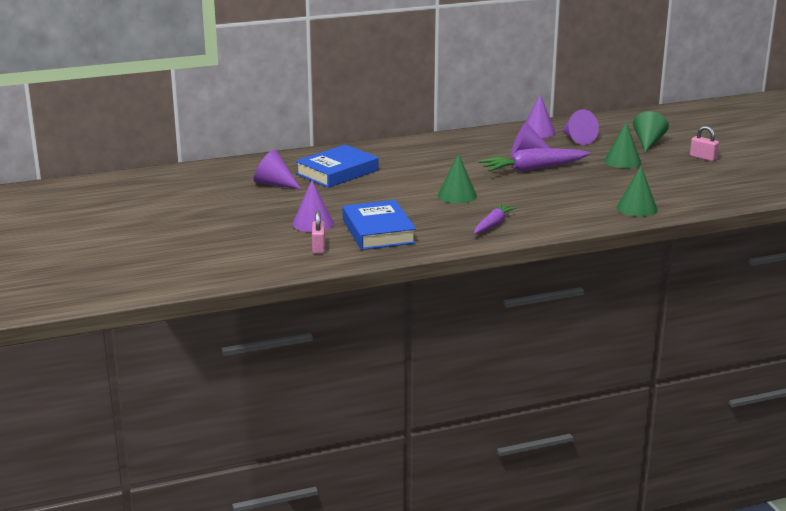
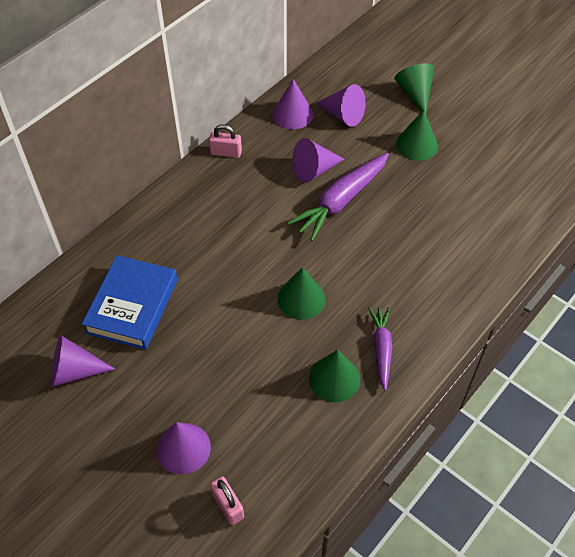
camera: 30 degrees left, 30 degrees up
blue book [343,200,416,250] -> none
green cone [617,166,658,217] -> green cone moved to [309,350,360,402]
pink padlock [690,126,719,161] -> pink padlock moved to [209,124,242,158]

